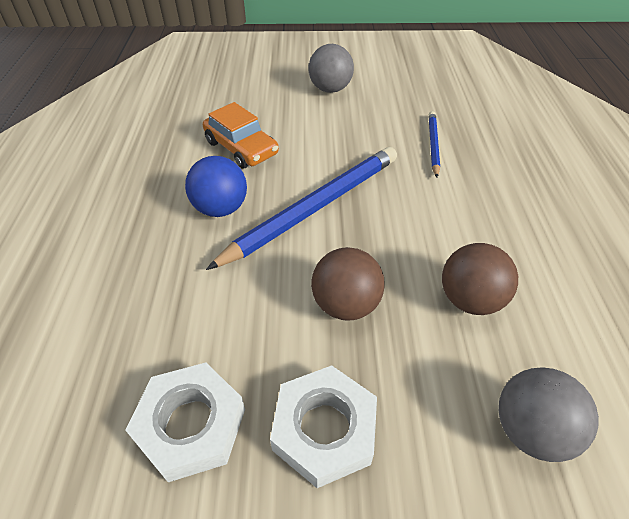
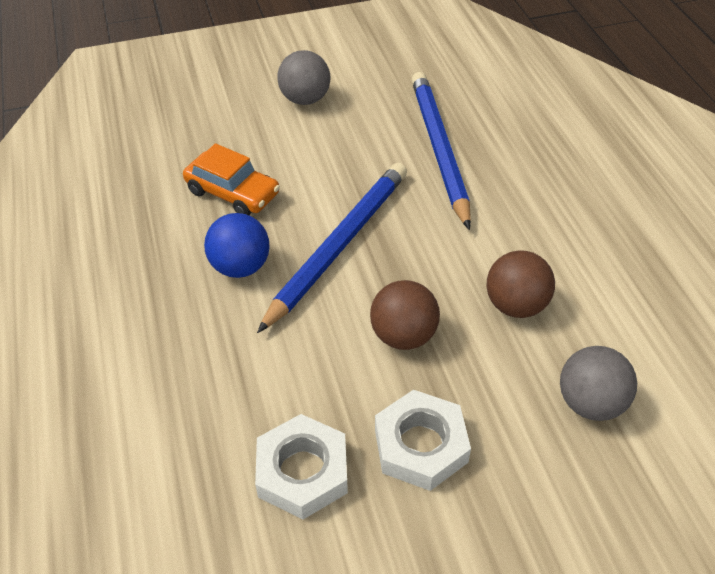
camera: 15 degrees left, 0 degrees up
blue pencil [429,111,440,178] -> blue pencil [411,72,471,230], size x1.99

